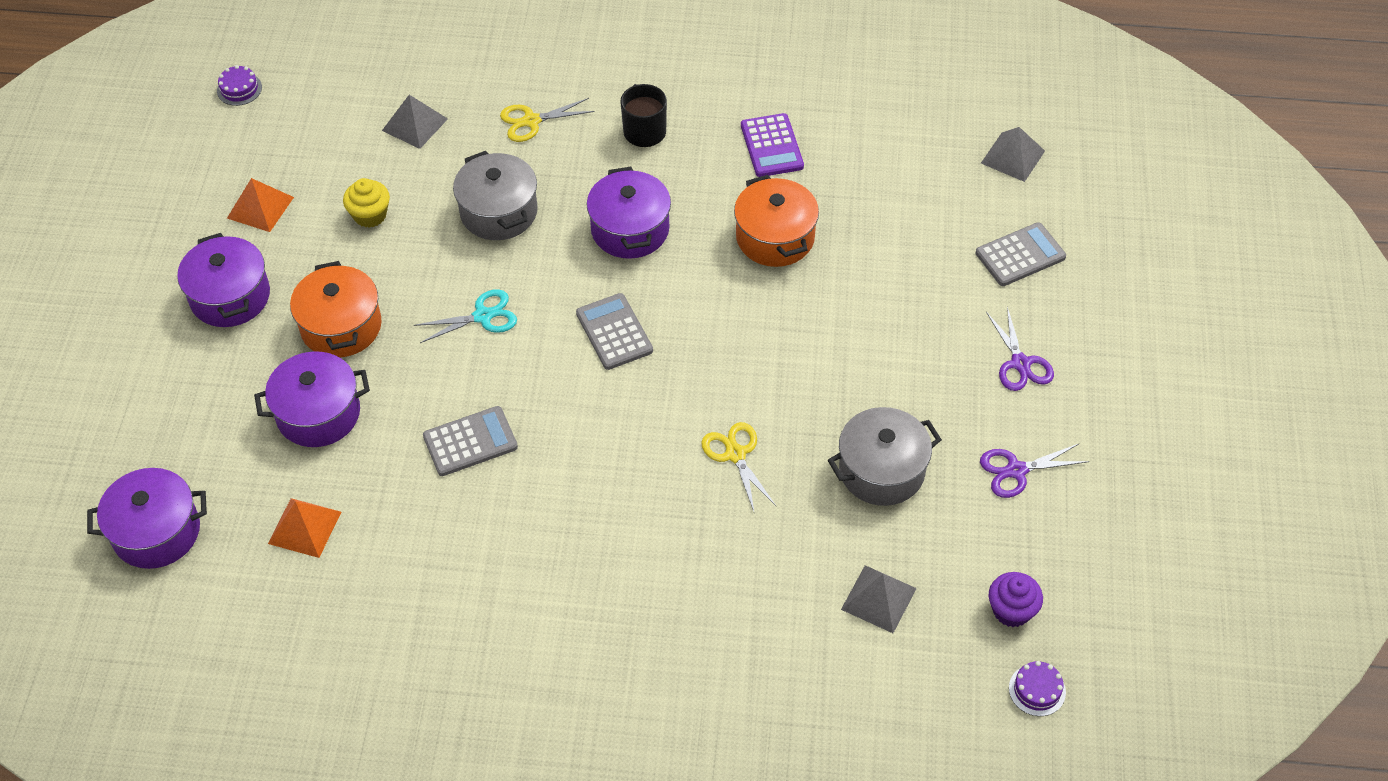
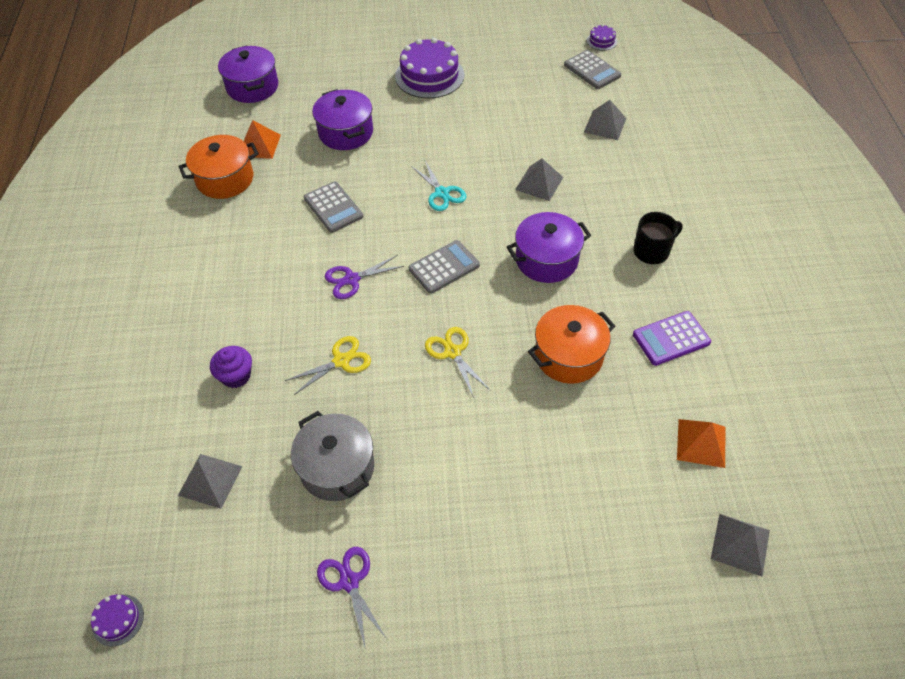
camera: 80 degrees right, 0 degrees up
purple pot [177,233,270,327] -> purple cake [395,37,464,98]
orange pyramid [227,178,294,232] -> orange pyramid moved to [677,419,725,468]
orange pot [290,261,382,358] -> orange pot moved to [178,135,259,199]
yellow cupcake [343,178,390,228] -> none
grey pot [453,151,538,240] -> grey pyramid [515,158,563,201]
yellow scissors [500,98,595,142] -> yellow scissors moved to [425,327,490,398]
grey calculator [976,222,1066,286] -> grey calculator moved to [564,50,621,89]
purple scissors [986,307,1054,391] -> purple scissors moved to [325,255,404,299]
purple cupcake [989,572,1043,627] -> purple cupcake moved to [210,346,252,388]

